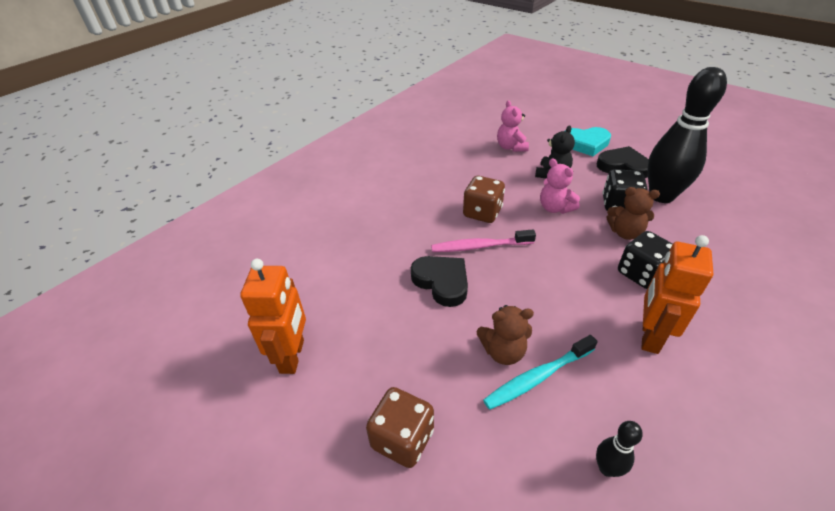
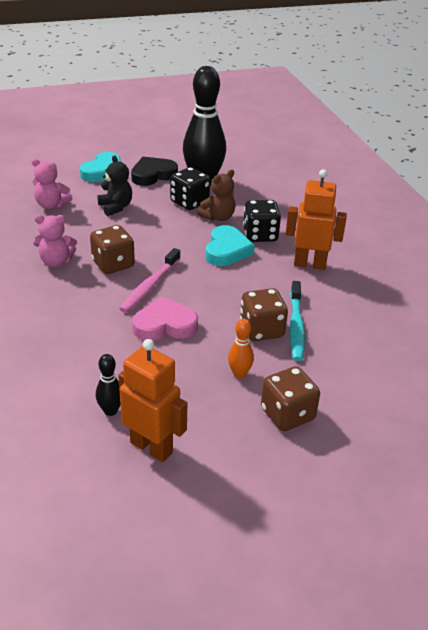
camera: 60 degrees left, 5 degrees down
black heart [411,256,468,307] -> pink heart [132,297,198,341]
brown teddy bear [477,305,534,365] -> brown dice [240,288,288,341]
pink teddy bear [540,158,580,214] -> pink teddy bear moved to [33,215,77,267]
black bowling pin [596,421,643,477] -> black bowling pin moved to [96,354,121,416]
orange robot [641,235,713,354] -> orange robot turned 135 degrees clockwise [286,169,347,270]
none -> turquoise heart [206,225,255,266]
none -> orange bowling pin [228,319,254,378]

